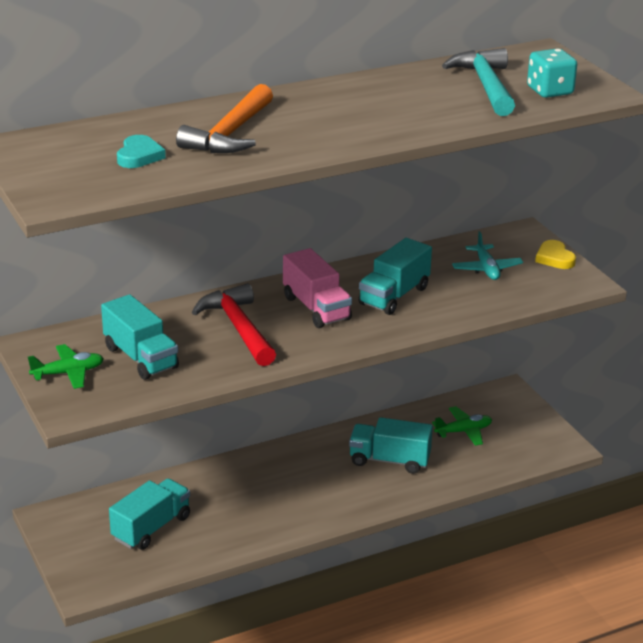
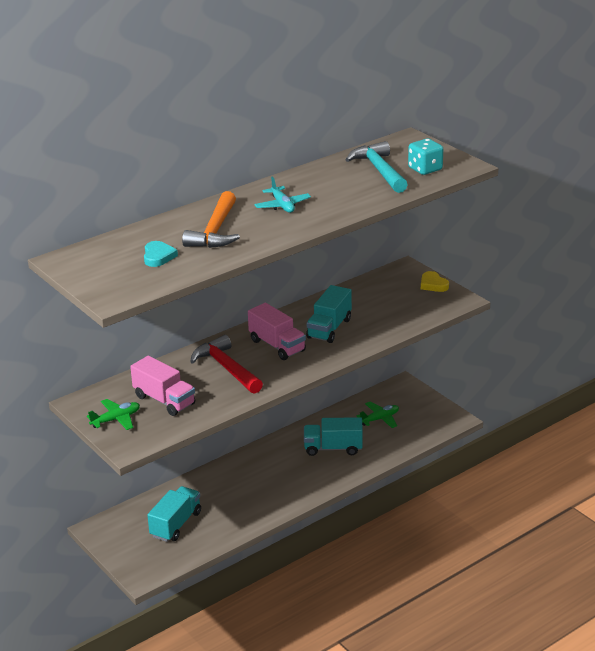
camera: 10 degrees left, 0 degrees up
turquoise truck [101,294,179,380] -> pink truck [130,356,195,416]
turquoise plane [452,231,523,280] -> turquoise plane moved to [254,176,311,213]

